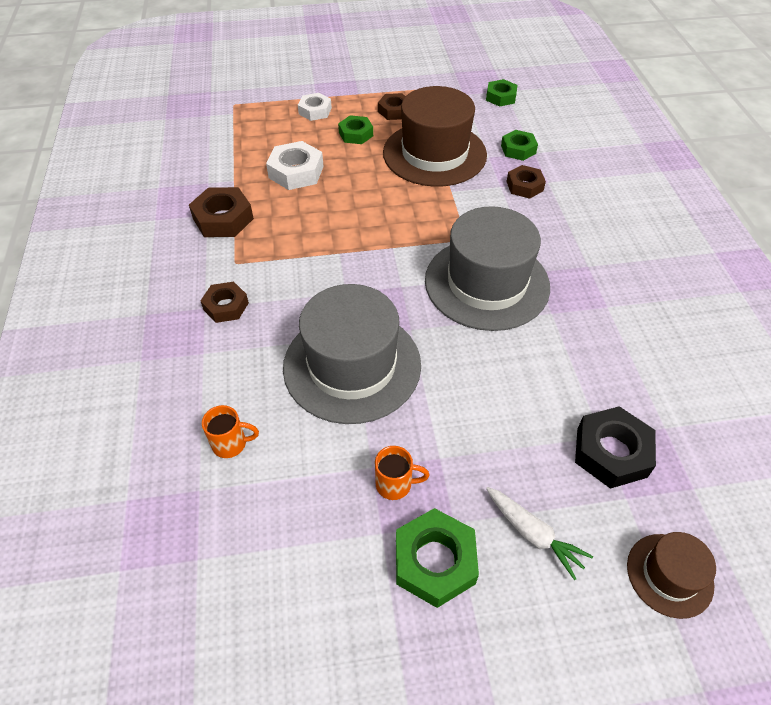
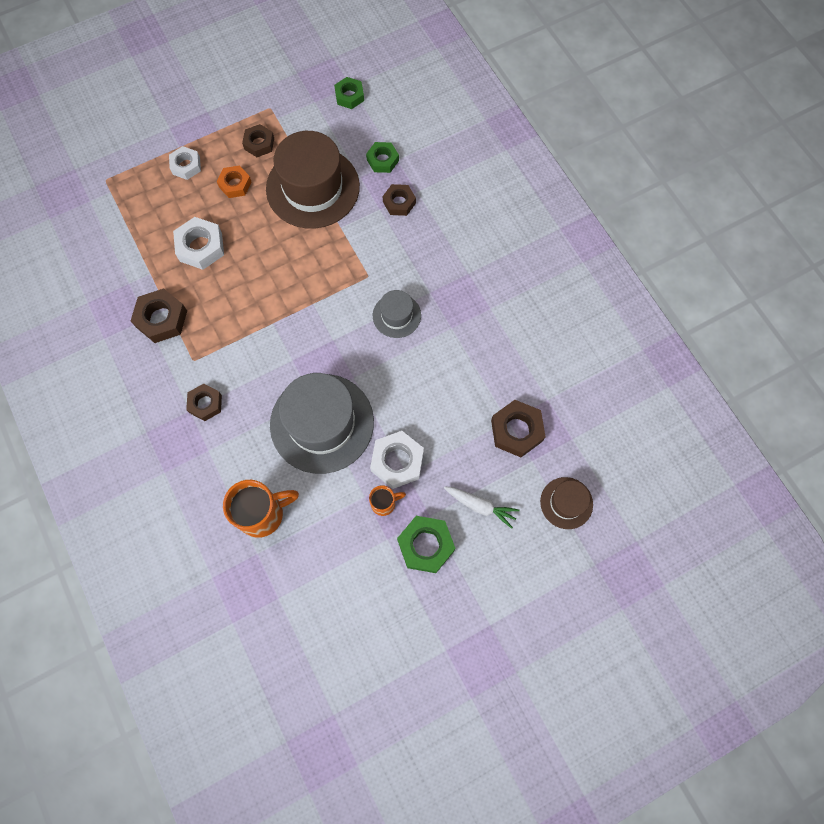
camera: 20 degrees left, 20 degrees up
orange mug [202,405,259,458] -> orange mug [223,480,299,538], size x1.87
green nut [338,115,373,144] -> orange nut [217,165,252,198]
grey hat [425,206,550,331] -> grey hat [373,290,421,338], size x0.49
black nut [575,406,656,489] -> brown nut [491,400,546,457]
none -> white nut [370,431,424,489]

